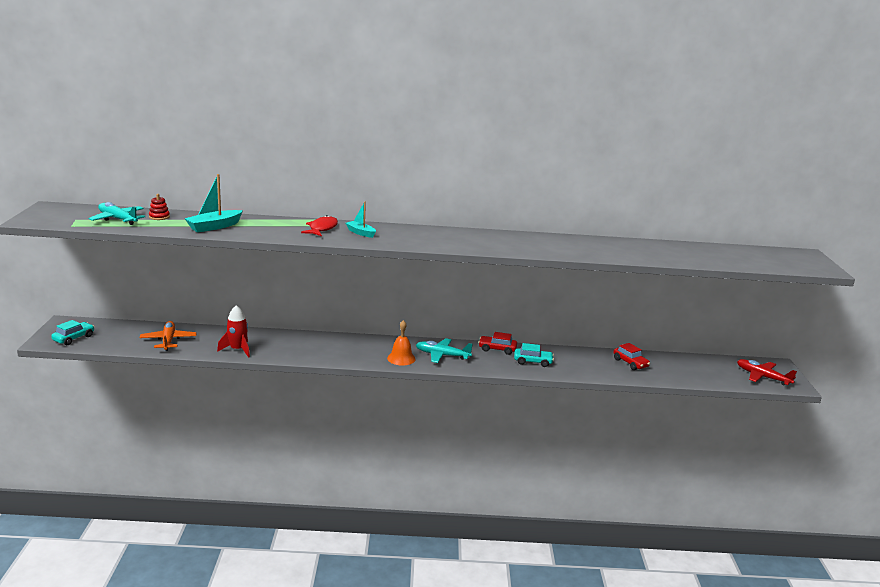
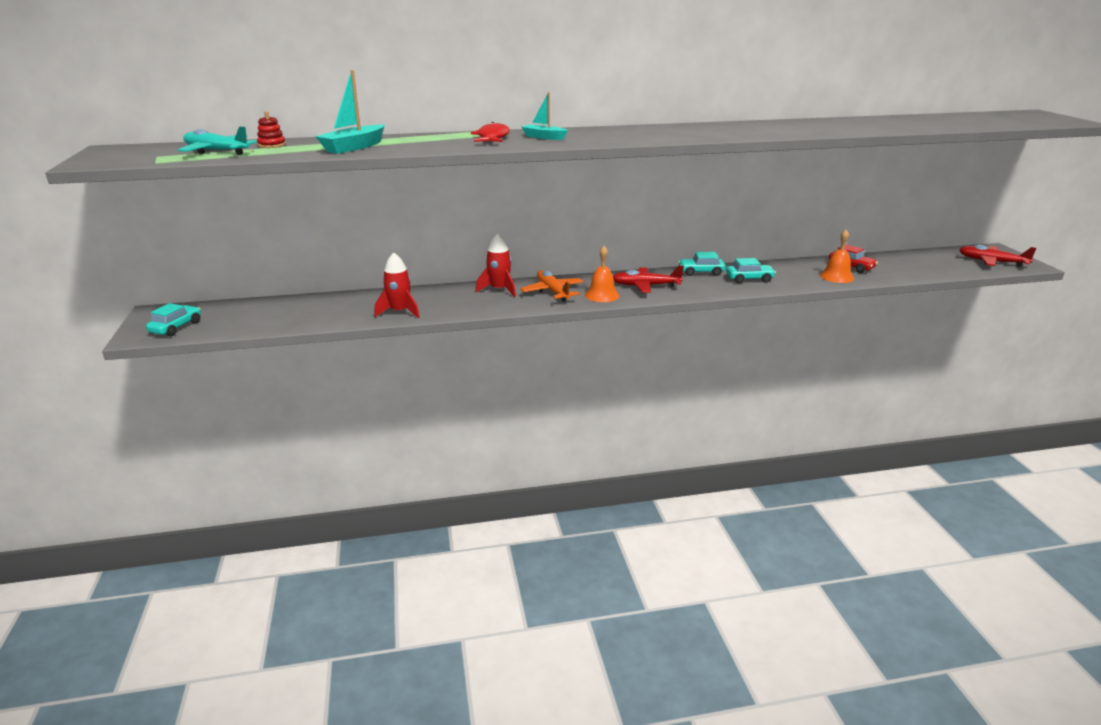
camera: 10 degrees left, 5 degrees up
orange plane [140,321,197,351] -> orange plane moved to [520,270,584,302]
turquoise plane [416,338,473,363] -> red plane [613,265,684,293]
red car [478,332,517,355] -> turquoise car [678,252,726,276]
none -> red rocket [476,233,516,297]
none -> orange bell [820,230,854,283]

